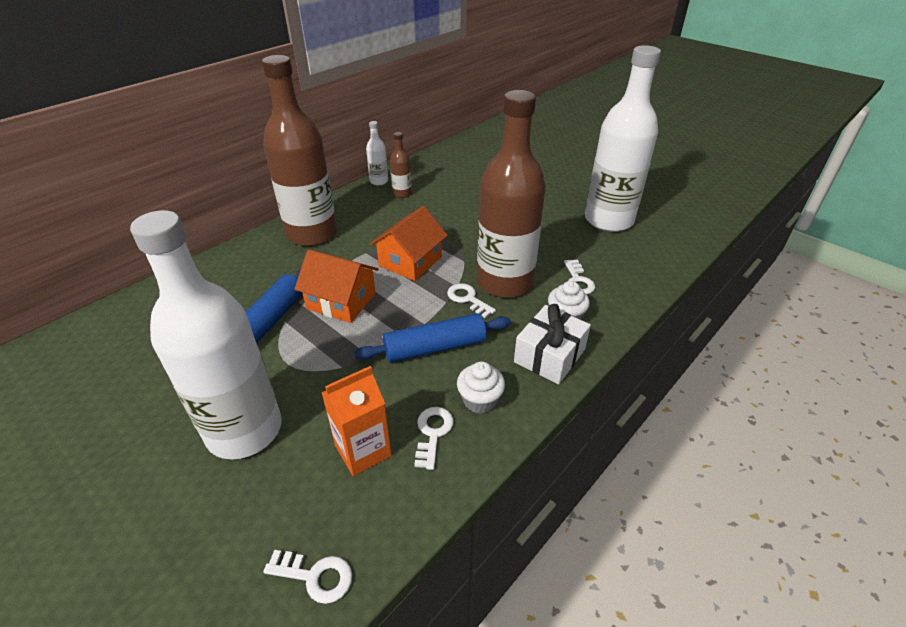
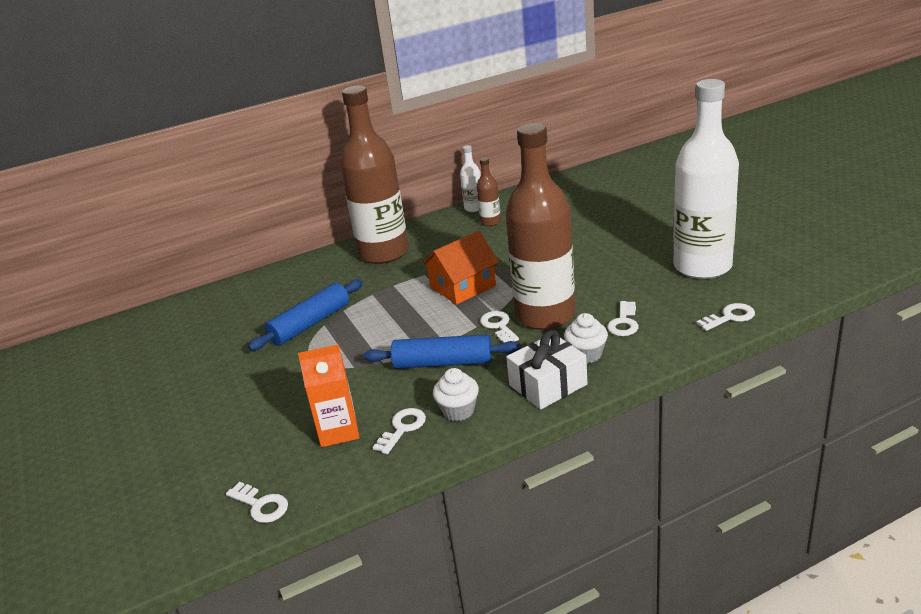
camera: 25 degrees right, 10 degrees down
white bottle [130,210,282,459] -> none
orange house [294,249,379,323] -> none
none -> white key [696,303,755,331]

